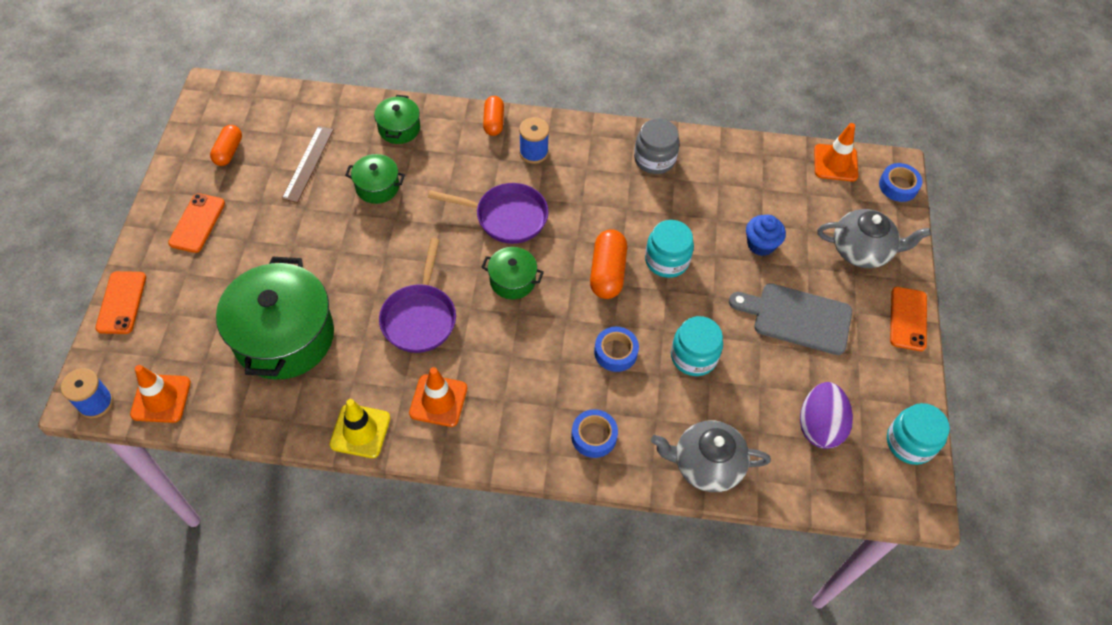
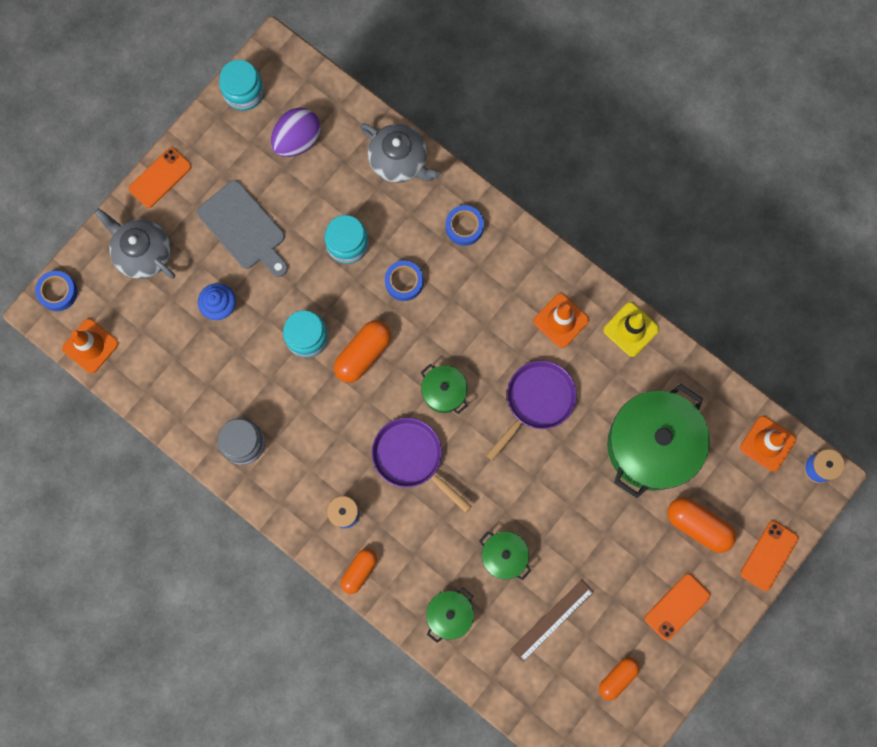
camera: 145 degrees left, 20 degrees up
none -> orange capsule [667,497,736,553]

